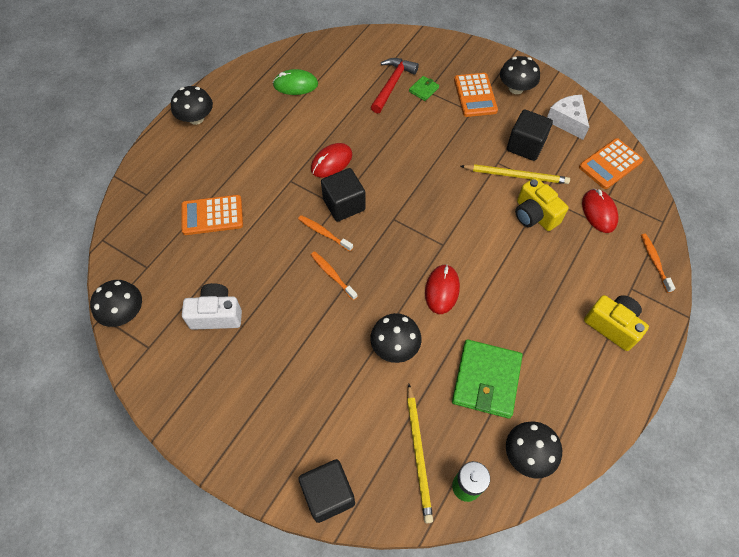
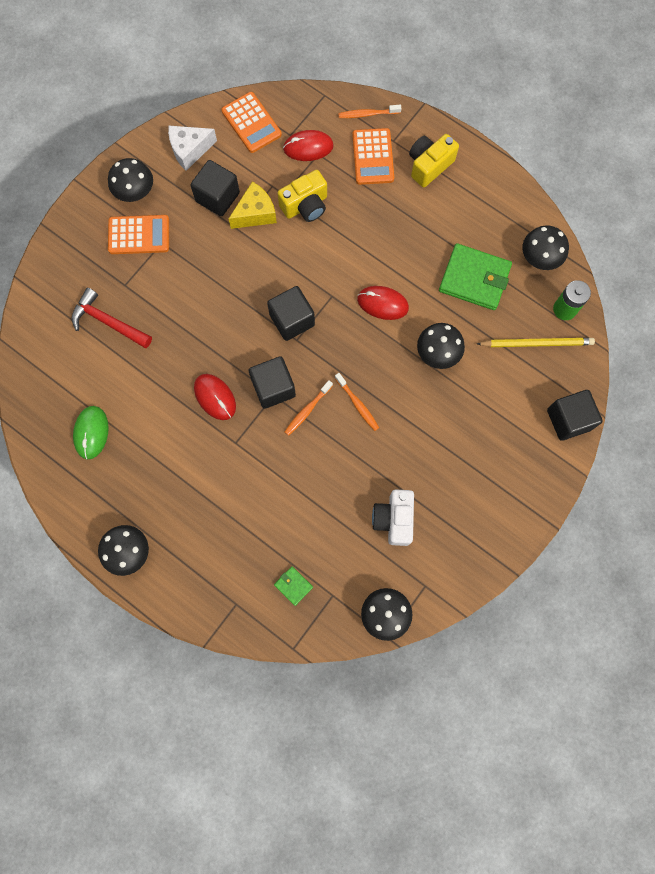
camera: 85 degrees left, 15 degrees up
orange calculator [181,195,243,235] -> orange calculator moved to [352,128,394,185]
orange toothbrush [311,251,357,301] -> orange toothbrush turned 90 degrees counterclockwise [335,373,379,431]
green wallet [409,76,439,101] -> green wallet moved to [274,566,313,606]
yellow pencil [461,164,570,184] -> yellow cheese [229,181,277,229]
none -> black cube [267,286,315,341]

